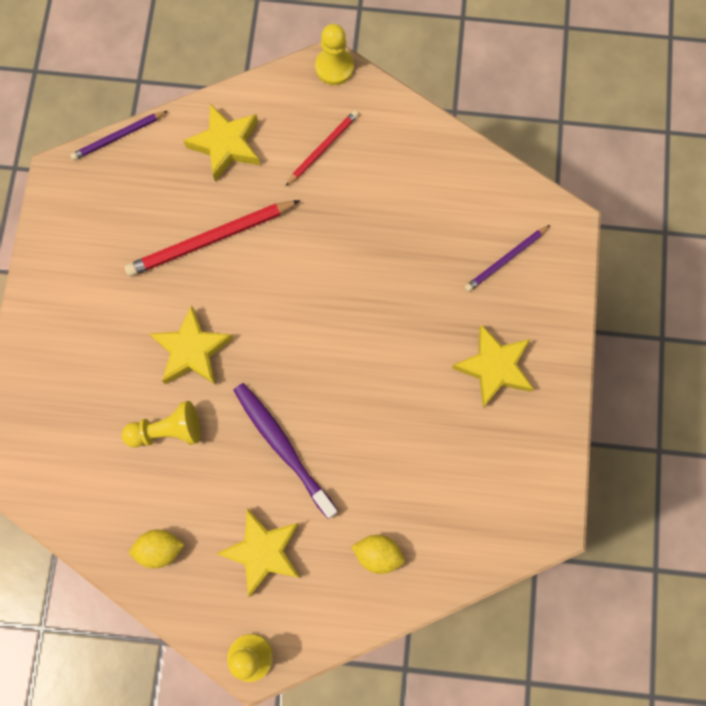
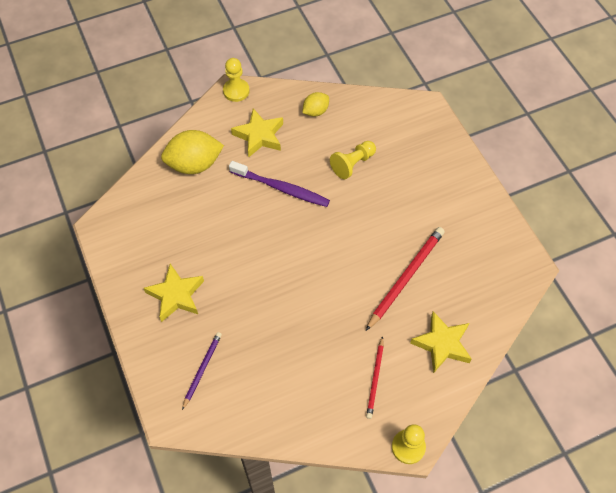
camera: 150 degrees right, 15 degrees down
purple pencil [70,111,167,160] -> none
yellow star [150,306,233,385] -> none
yellow lemon [351,535,405,574] -> yellow lemon [161,130,224,174], size x1.81

